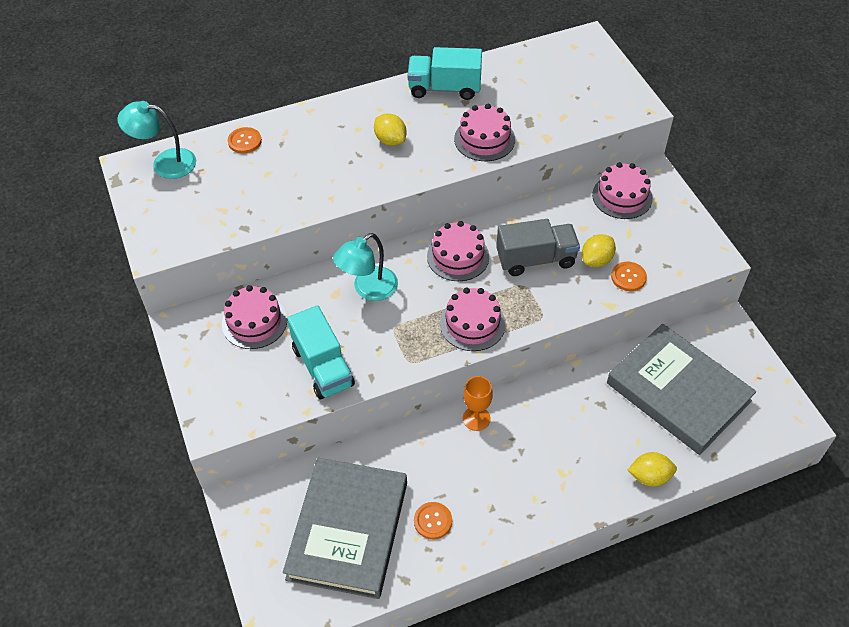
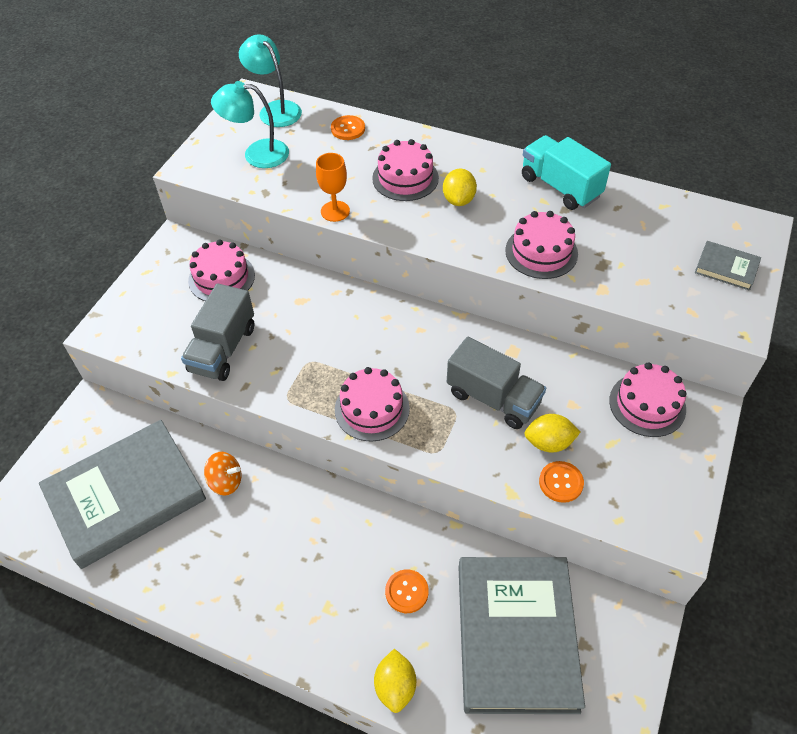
camera: 45 degrees right, 0 degrees up
turquoise truck [287,305,355,399] -> grey truck [181,283,254,381]
turquoise lamp [333,233,398,301] -> turquoise lamp moved to [211,81,289,168]
orange button [414,502,452,539] -> orange button moved to [385,569,429,613]
pink cake [427,221,489,281] -> pink cake moved to [372,139,439,201]
orange goblet [463,376,493,431] -> orange goblet moved to [316,153,350,222]
yellow lemon [628,452,677,487] -> yellow lemon turned 45 degrees clockwise [374,649,416,713]
none -> orange spinning top [204,452,241,496]
none -> grey book [695,241,761,291]

